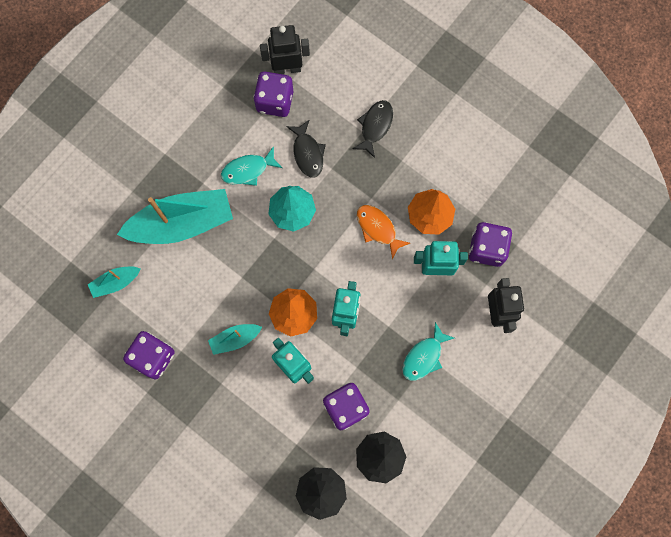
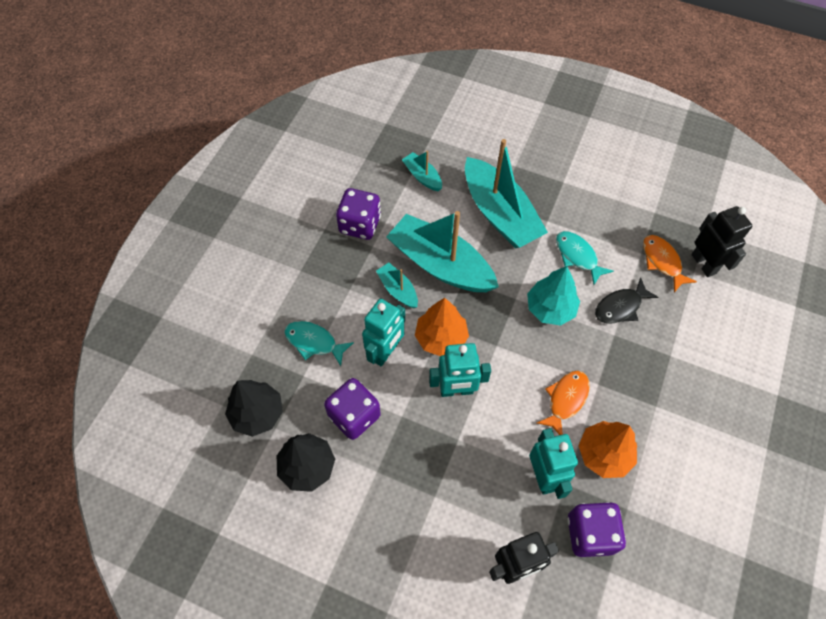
camera: 75 degrees right, 15 degrees down
purple dice [253,72,293,117] -> orange fish [643,235,697,292]
black fish [353,100,393,158] -> none
turquoise fish [402,322,454,381] -> turquoise fish moved to [284,321,354,366]
none -> turquoise boat [386,211,499,292]

